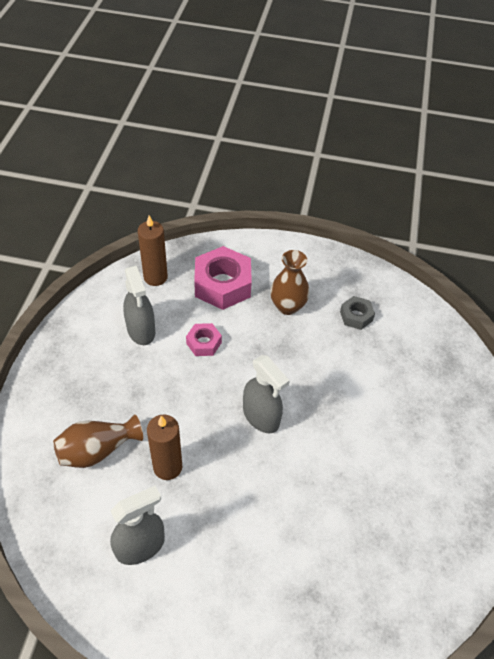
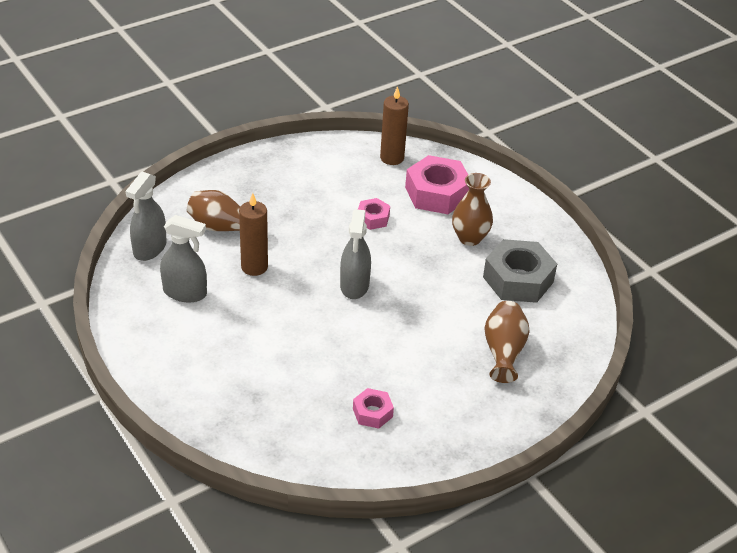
camera: 45 degrees right, 10 degrees down
grey spray bottle [123,266,155,345] -> grey spray bottle moved to [126,172,167,261]
grey nut [340,296,375,330] -> grey nut [483,239,557,303], size x1.92
none -> pink nut [353,388,394,429]
none -> brown vase [484,301,530,383]

